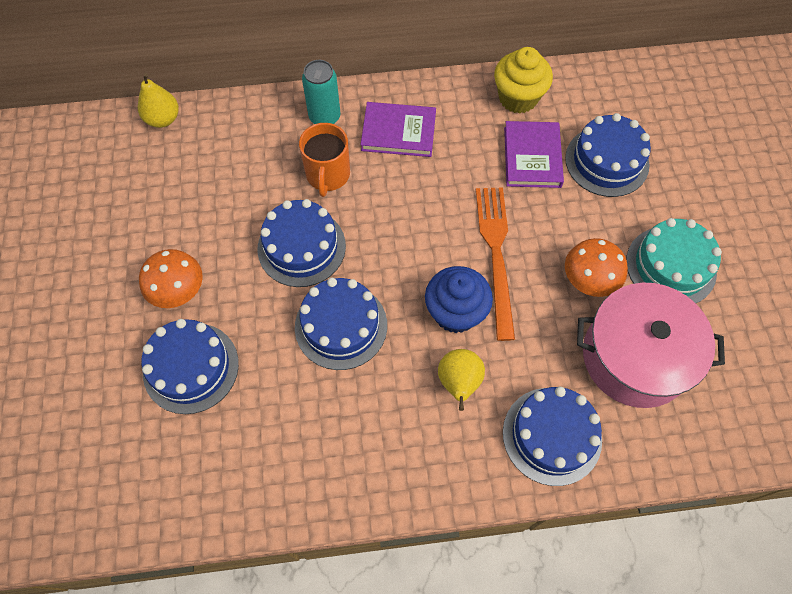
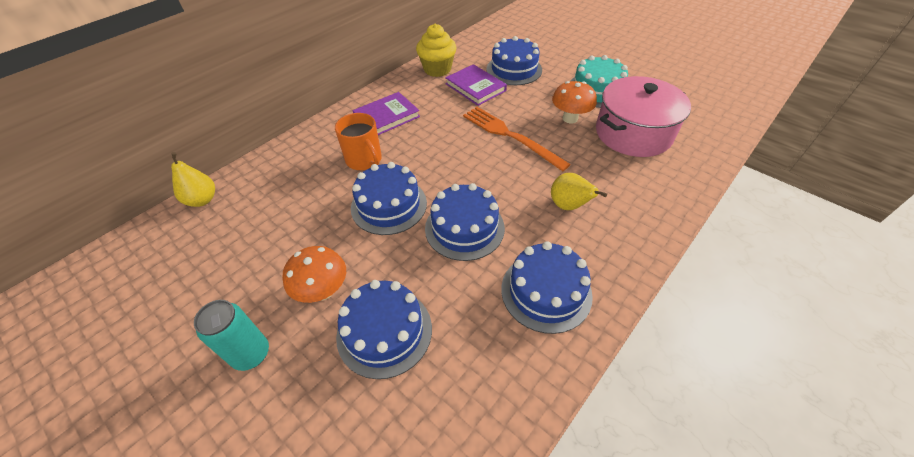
camera: 40 degrees left, 15 degrees down
turquoise can [302,60,341,124] -> turquoise can moved to [194,300,269,371]
blue cupcake [425,266,493,333] -> none
blue cake [503,387,602,486] -> blue cake moved to [501,241,593,334]

